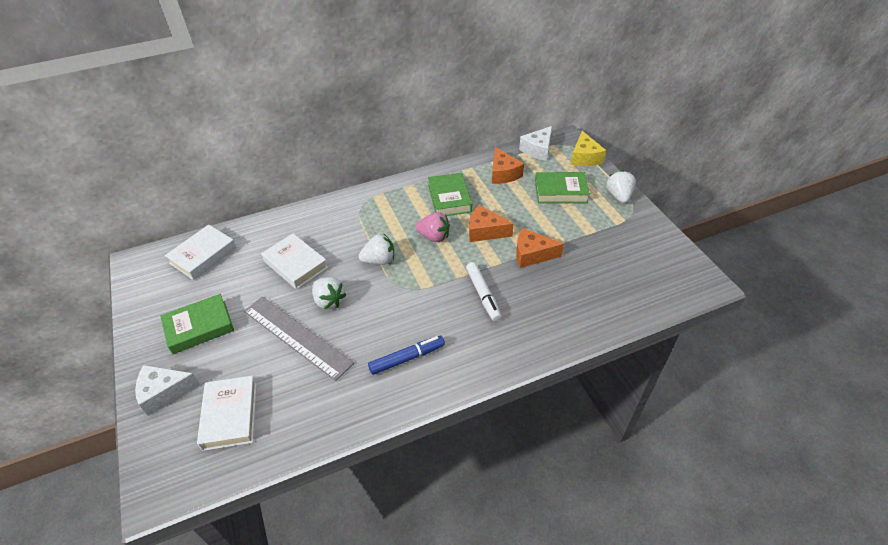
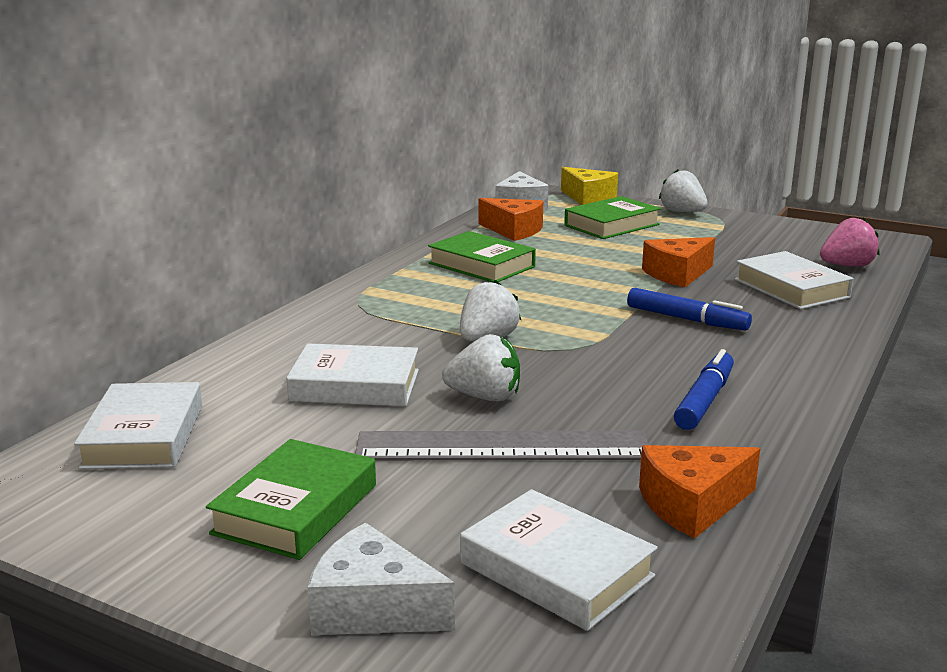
camera: 40 degrees left, 25 degrees down
white cheese [135,365,200,416] -> white cheese turned 75 degrees clockwise [307,522,455,635]
pink strawberry [415,212,450,242] -> pink strawberry moved to [820,217,880,267]
white marker [466,262,501,321] -> blue marker [627,288,752,330]
orange cheese [469,205,514,242] -> orange cheese moved to [639,445,760,539]
none -> white book [735,251,854,309]

